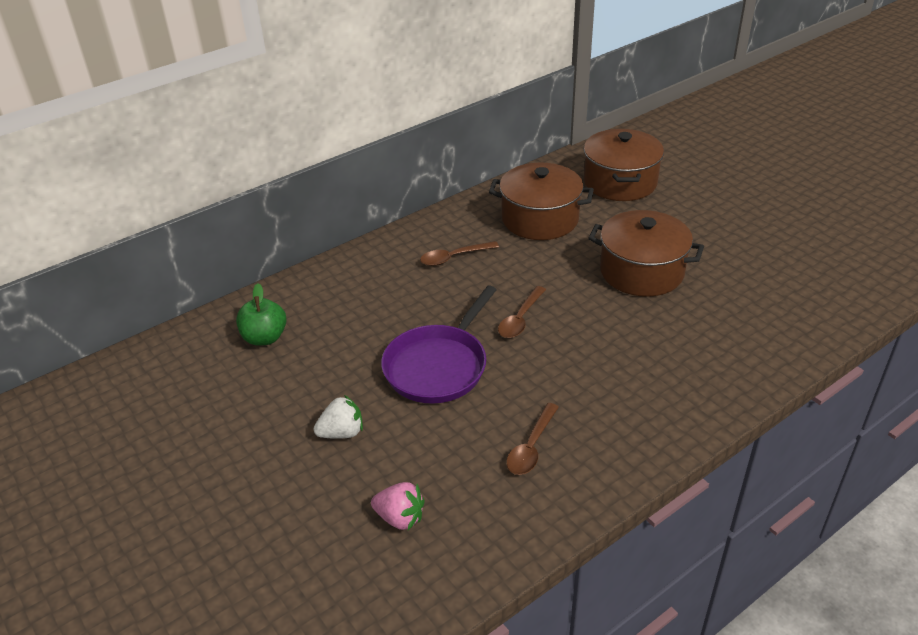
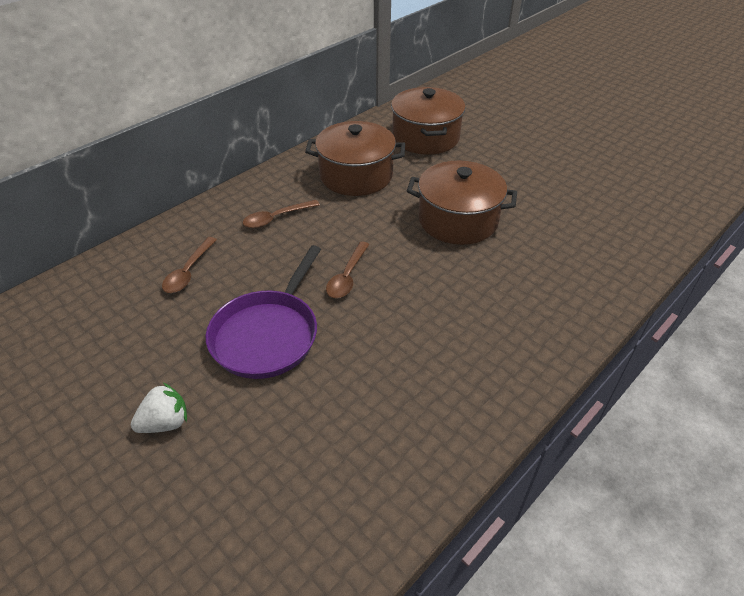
camera: 10 degrees left, 5 degrees up
green apple [236,283,287,346] -> none
pink strawberry [371,482,425,530] -> none
brown spoon [506,403,559,475] -> brown spoon moved to [162,237,217,293]

